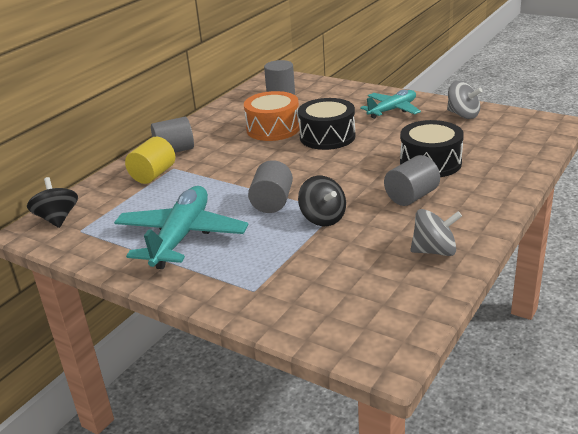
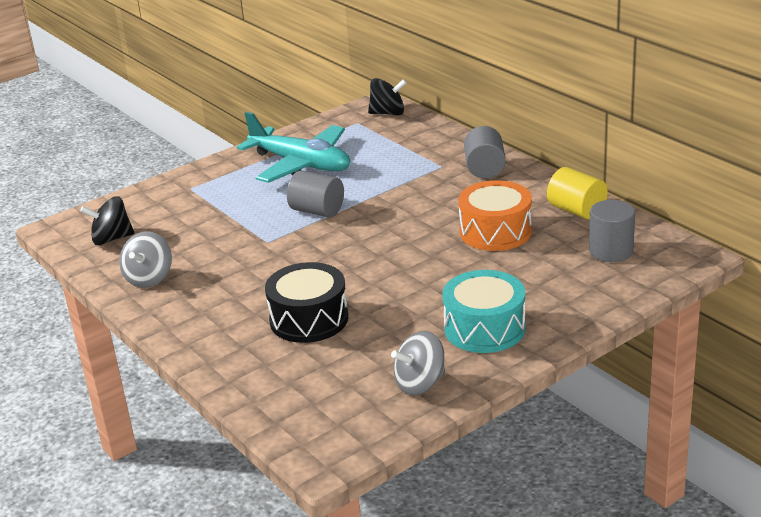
camera: 110 degrees right, 0 degrees up
yellow cylinder [125,137,175,184] -> yellow cylinder moved to [547,167,608,219]
black drum [298,98,355,150] -> none
black spinning top [298,176,346,226] -> black spinning top moved to [80,196,134,245]
turquoise plane [360,90,421,119] -> turquoise drum [442,270,526,353]
grey cylinder [384,155,440,206] -> none

